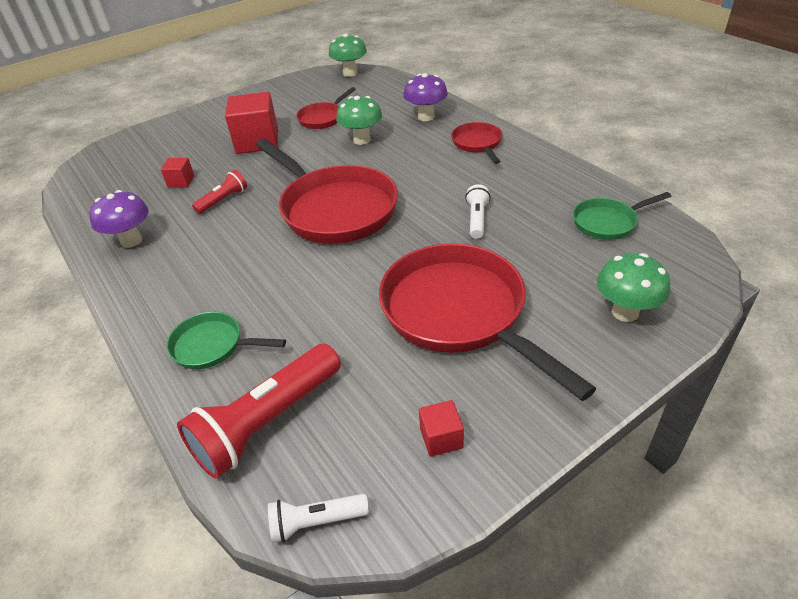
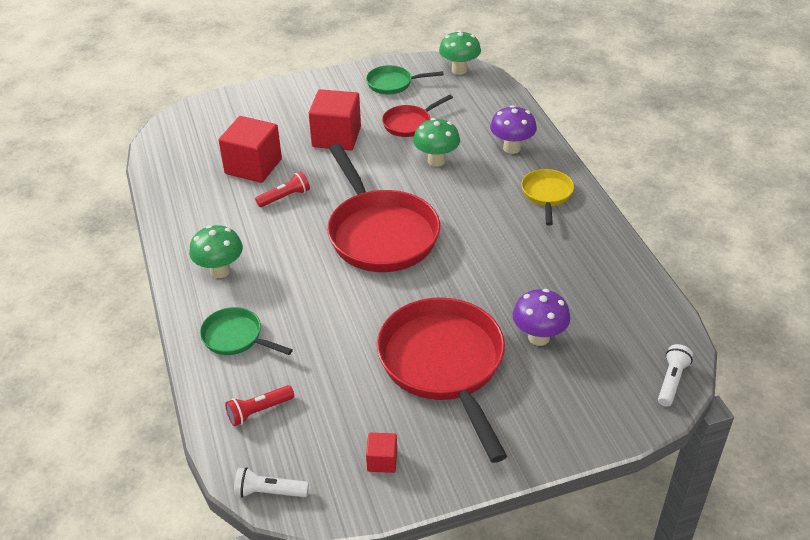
camera: 15 degrees right, 0 degrees up
purple mushroom [89,190,149,248] -> purple mushroom moved to [513,289,570,346]
red cube [161,158,194,188] -> red cube [218,116,282,183], size x2.09
red flashlight [177,343,341,479] -> red flashlight [225,385,294,426], size x0.51
red pan [451,122,502,164] -> yellow pan [521,169,574,225]
white flashlight [465,184,491,239] -> white flashlight moved to [658,344,693,407]
green pan [573,192,671,240] -> green pan moved to [366,65,444,95]
green mushroom [597,253,670,322] -> green mushroom moved to [189,225,243,278]

